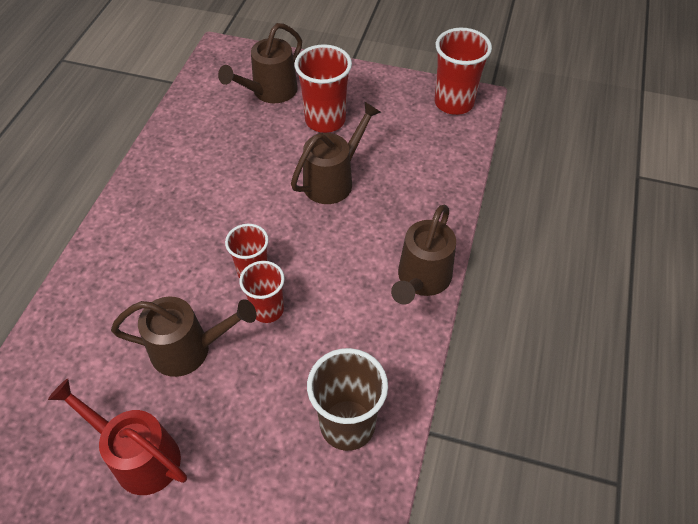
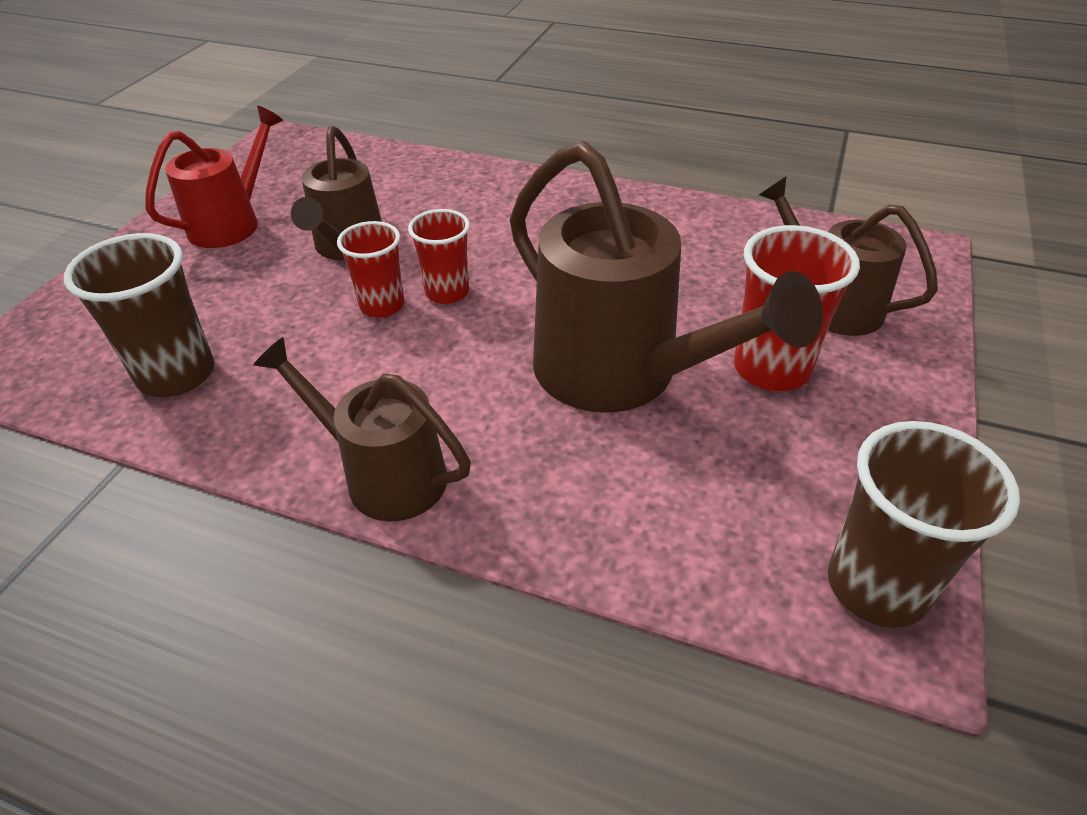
camera: 95 degrees right, 10 degrees down
brown watering can [291,101,381,204] -> brown watering can [510,141,823,413], size x1.65
red cup [435,28,492,115] -> brown cup [828,421,1020,628]

